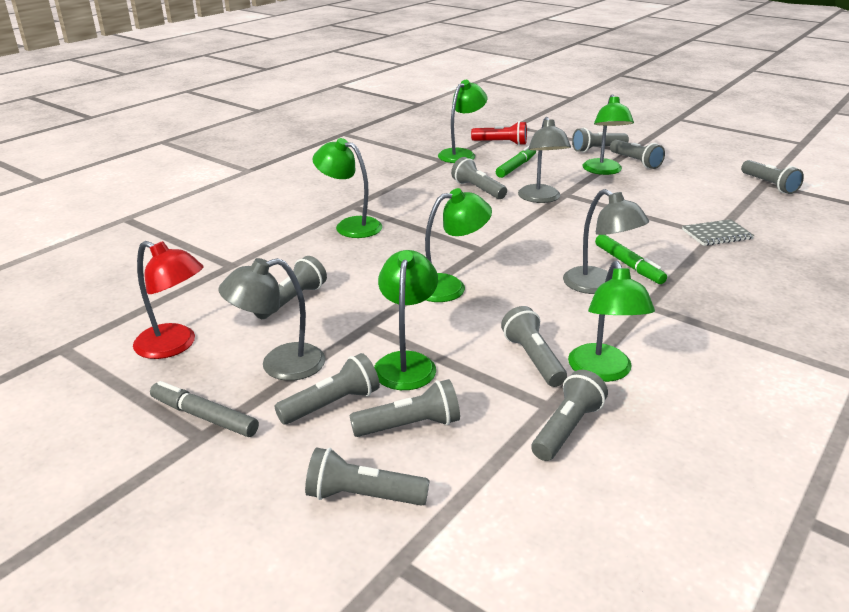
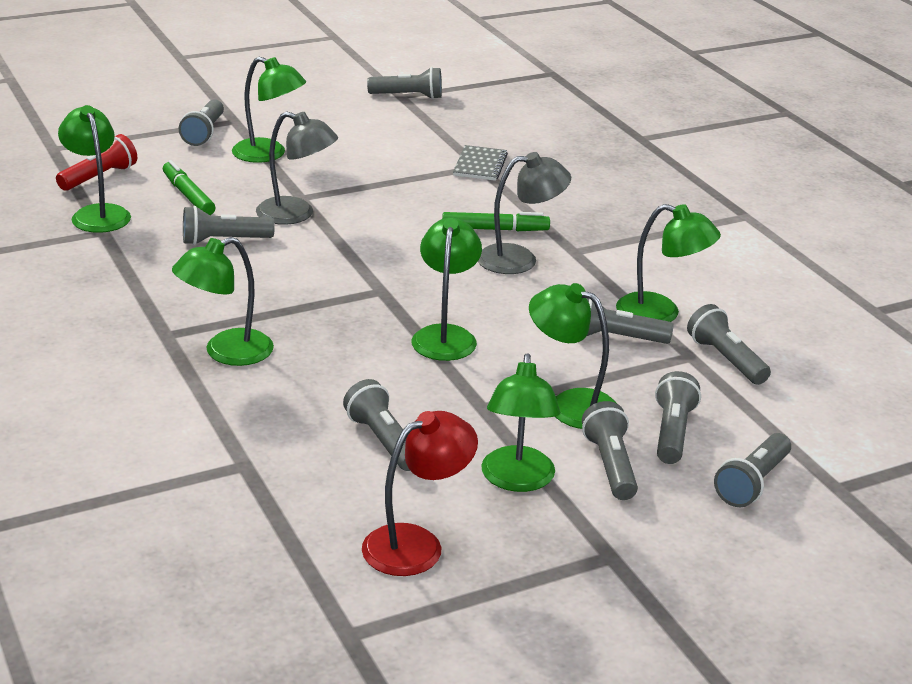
camera: 65 degrees left, 0 degrees up
grey marker [150,381,259,437] -> none
grey lamp [218,258,325,381] -> green lamp [481,353,560,492]
grey flashlight [610,140,665,169] -> none

